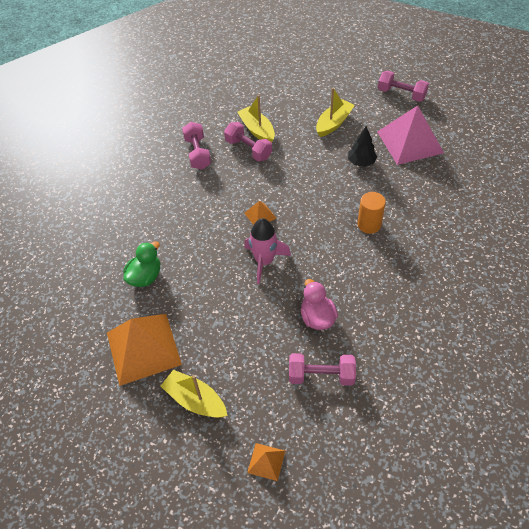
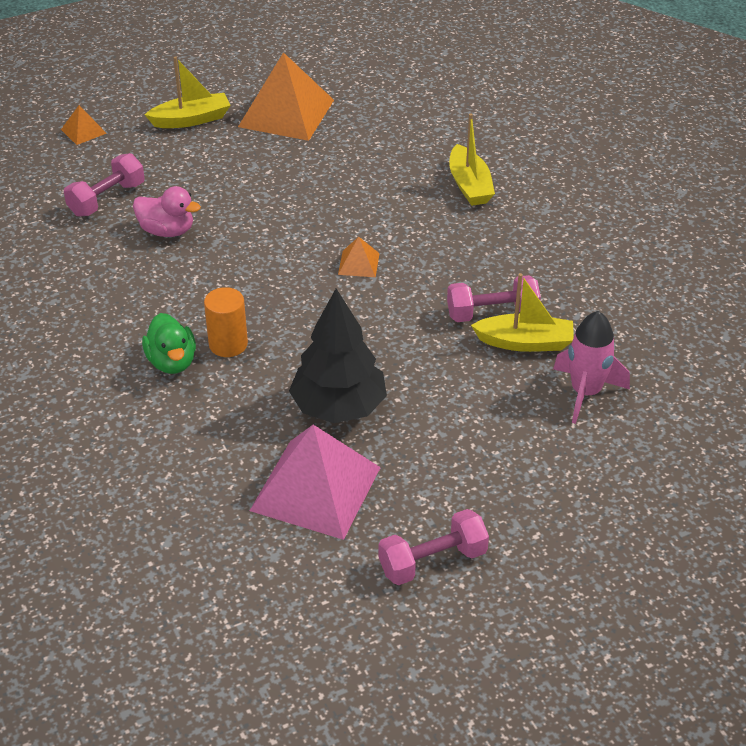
camera: 125 degrees right, 10 degrees down
green duck [123,241,160,287] -> green duck moved to [142,313,196,374]
pink dumbbell [182,122,211,169] -> none
pink rocket [244,218,291,284] -> pink rocket moved to [553,311,630,424]
yellow boat [316,88,355,137] -> yellow boat moved to [449,113,495,206]
black tree [348,126,377,167] -> black tree [289,289,387,423], size x1.78

